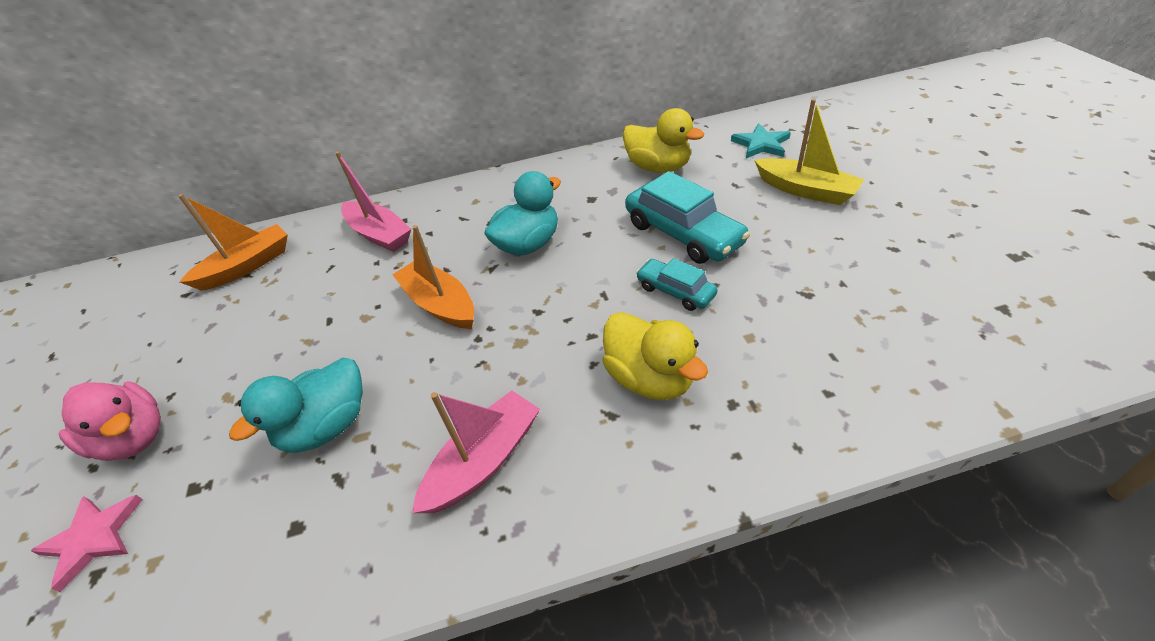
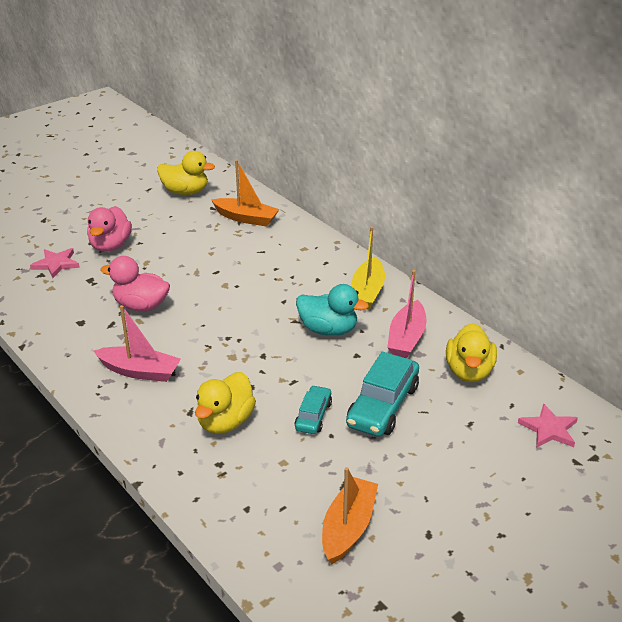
camera: 60 degrees right, 10 degrees down
turquoise duck [229,357,363,453] -> pink duck [100,256,170,312]
pink boat [336,151,411,252] -> pink boat moved to [387,270,427,358]
orange boat [392,225,474,329] -> orange boat moved to [322,467,378,564]
turquoise star [731,123,791,158] -> pink star [518,403,578,448]
yellow boat [755,99,864,205] -> yellow boat moved to [351,226,385,310]
none -> yellow duck [157,151,215,195]

